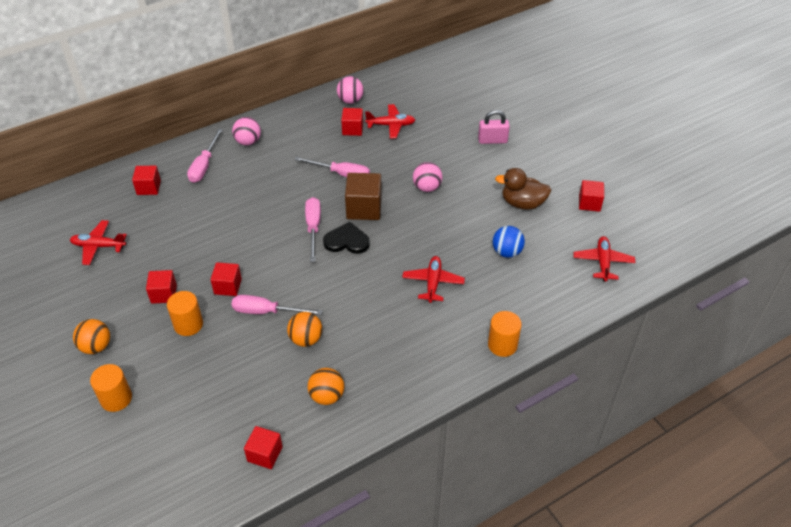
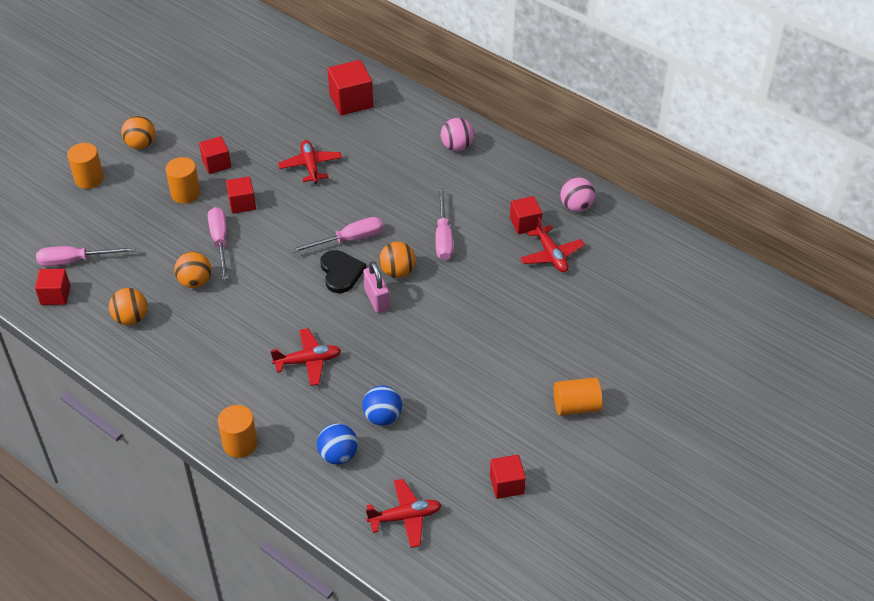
camera: 70 degrees right, 0 degrees up
red plane [70,220,127,265] -> red plane moved to [278,140,342,184]
red cube [132,166,161,195] -> red cube [327,60,373,115], size x1.55
pink screwdriver [187,129,223,183] -> pink screwdriver moved to [36,246,136,266]
brown cube [345,173,382,220] -> orange ball [379,242,416,278]
pink ball [413,162,442,192] -> none
pink padlock [478,110,510,144] -> pink padlock moved to [363,261,390,313]
brown duck [495,168,551,210] -> none
none -> blue ball [317,423,358,465]
none -> orange cylinder [554,377,602,416]

